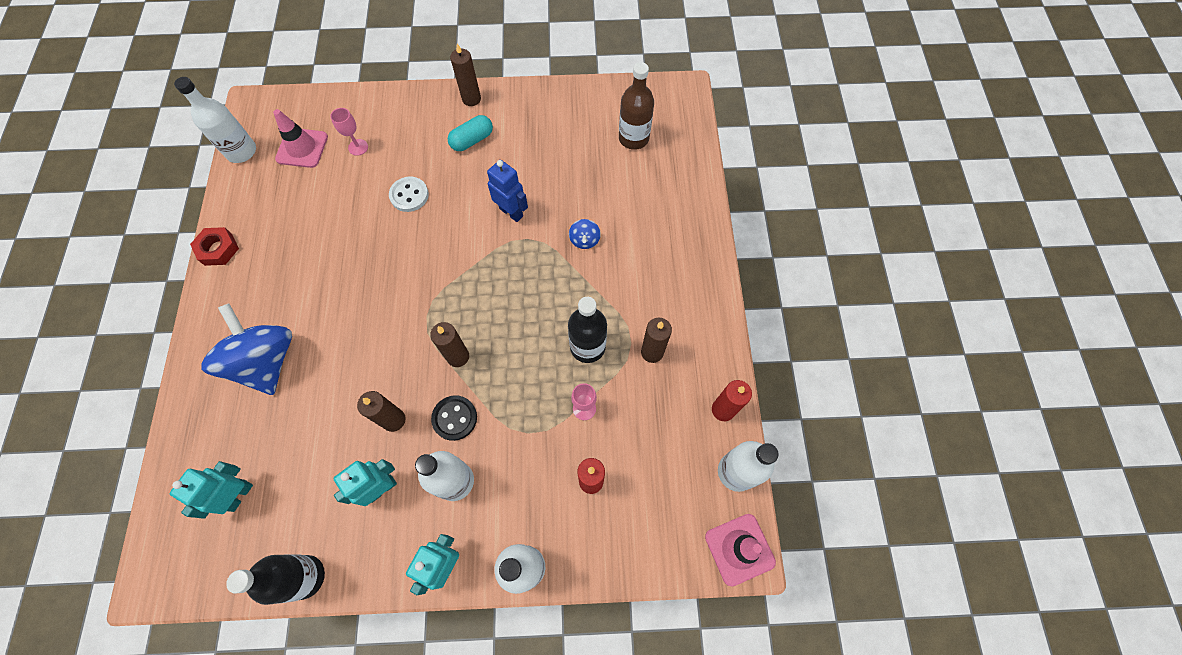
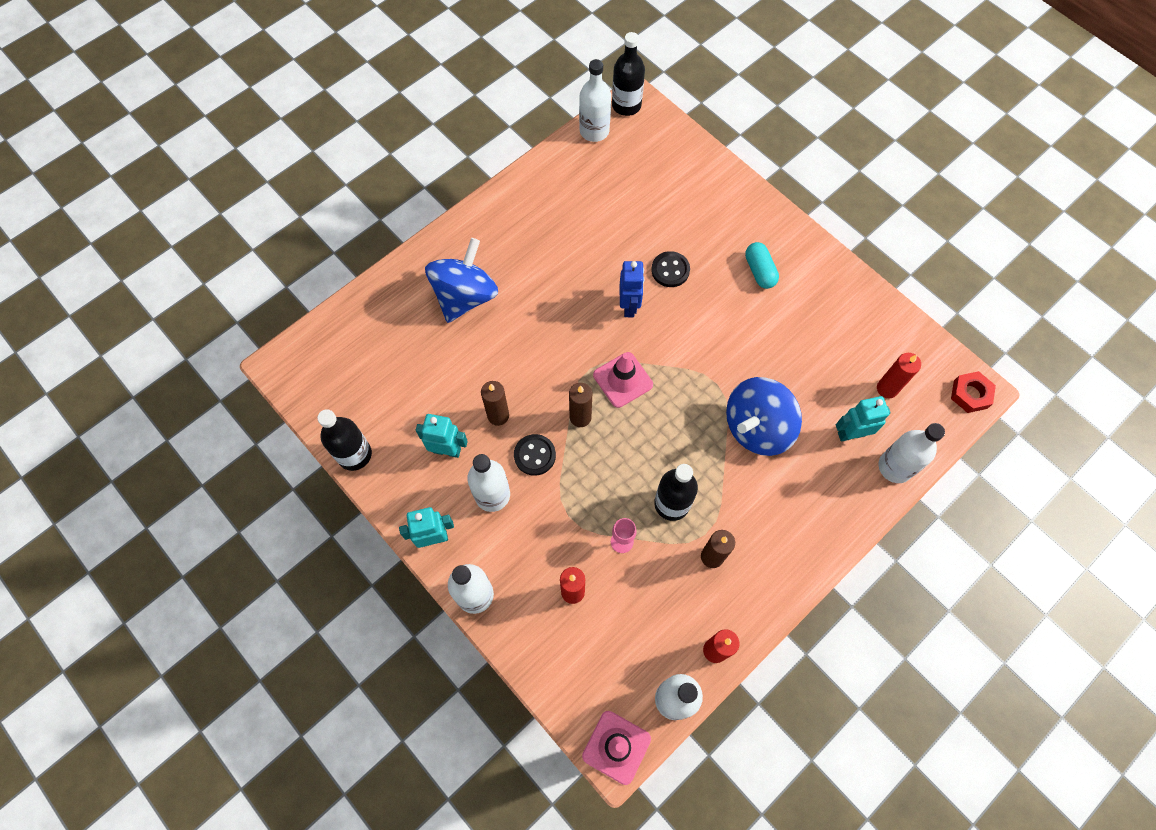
camera: 50 degrees right, 0 degrees up
turquoise robot [170,461,253,519] -> turquoise robot moved to [836,396,891,442]
red nut [190,227,239,266] -> red nut moved to [951,371,996,413]
pink traffic cone [273,109,328,168] -> pink traffic cone moved to [593,352,653,408]
pink goblet [330,108,368,156] -> none
white button [389,177,429,212] -> black button [651,251,690,287]
turquoise capsule [448,115,493,151] -> turquoise capsule turned 60 degrees clockwise [745,242,779,289]
brown candle [450,43,481,106] -> none
blue robot [487,160,528,222] -> blue robot moved to [620,261,645,317]
blue spinning top [569,219,601,249] -> blue spinning top [726,377,802,456], size x2.40
brown bottle [619,62,654,150] -> red candle [877,353,921,398]
none -> black bottle [612,32,645,116]
none -> white bottle [879,423,945,483]

